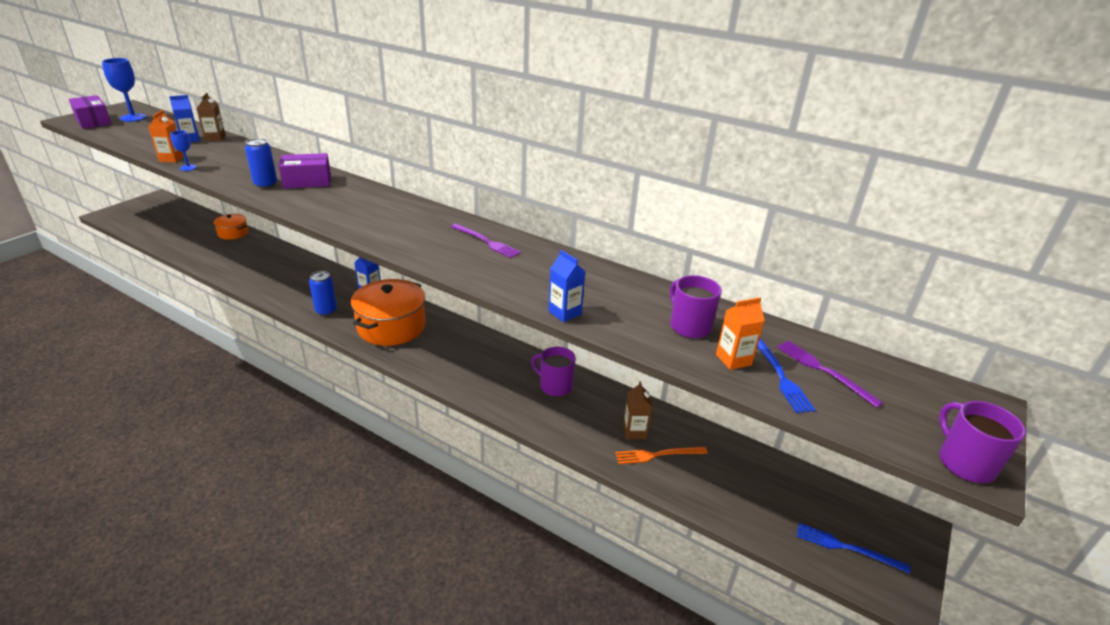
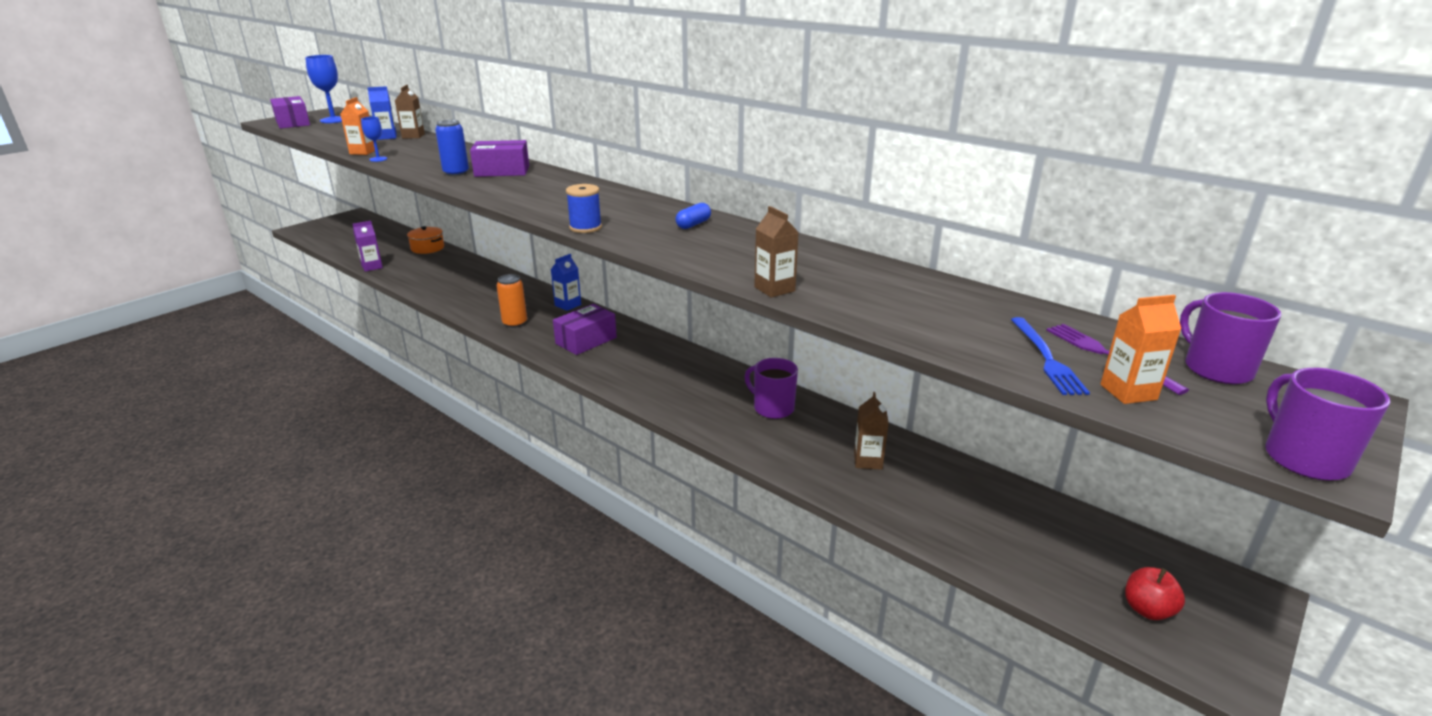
camera: 10 degrees right, 5 degrees down
blue can [309,271,337,316] -> orange can [497,274,527,328]
orange pot [351,279,426,346] -> purple box [553,304,617,355]
purple fork [451,224,521,258] -> blue capsule [675,203,711,229]
blue carton [548,250,585,322] -> brown carton [754,206,799,298]
orange fork [615,447,708,464] -> none
purple mug [670,275,722,338] -> purple mug moved to [1180,292,1281,384]
orange carton [716,297,765,370] -> orange carton moved to [1100,295,1181,404]
blue fork [797,523,911,574] -> red apple [1125,567,1185,620]
none -> purple carton [353,221,383,272]
none -> blue spool [566,184,602,233]

